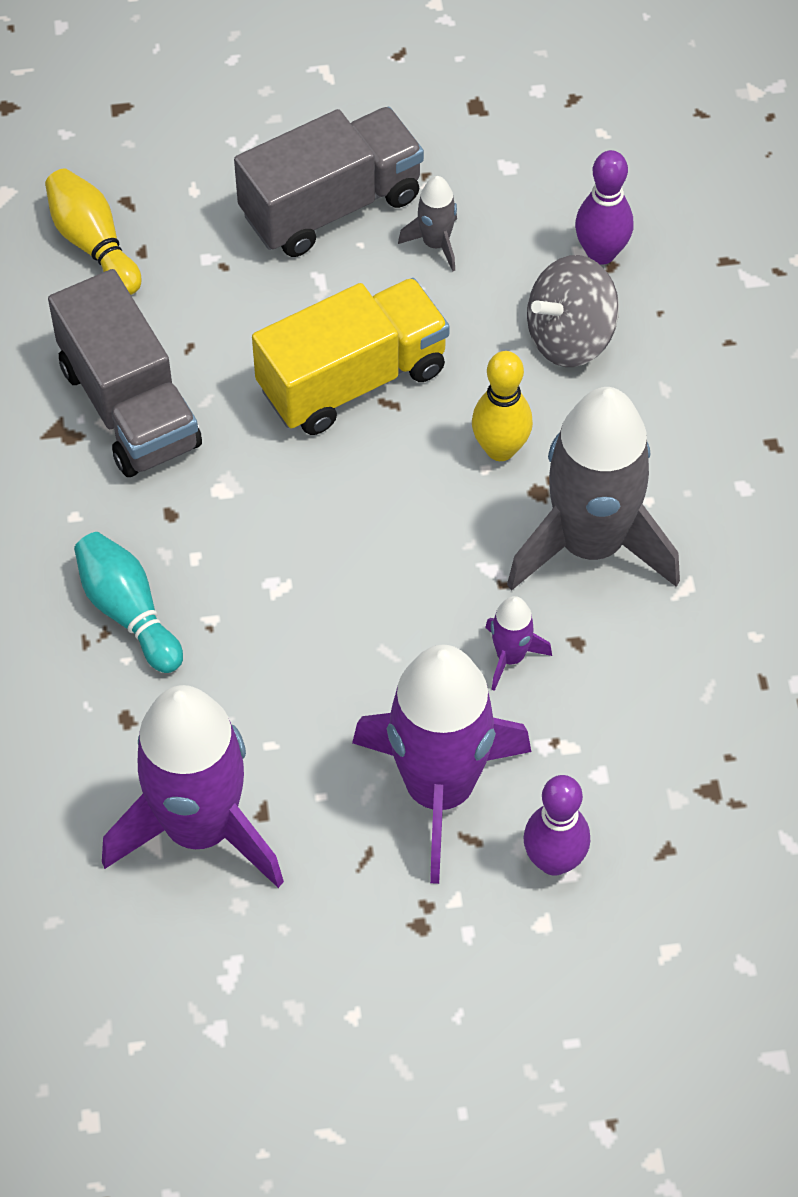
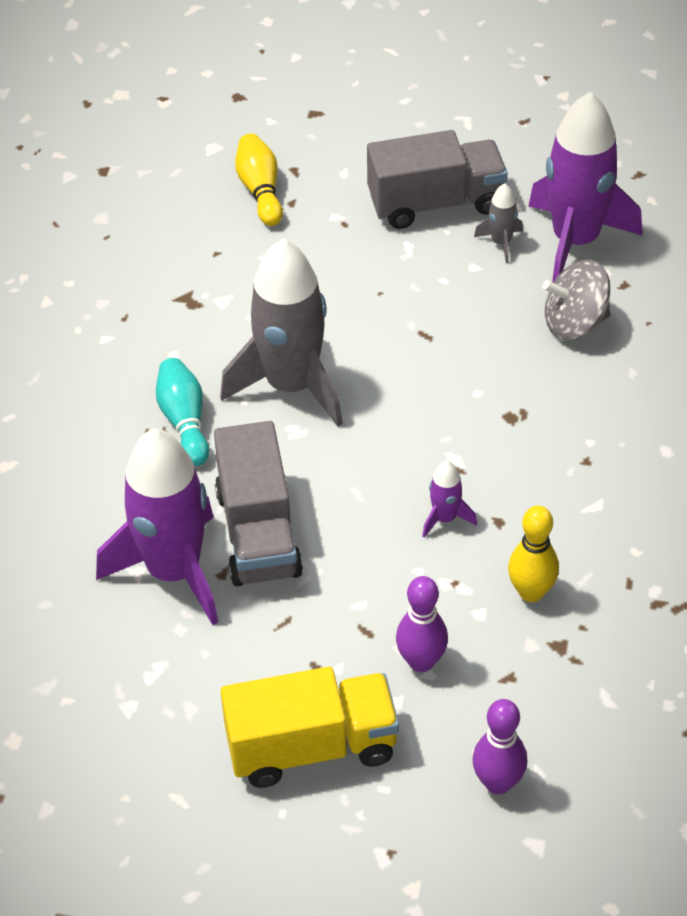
camera: 20 degrees right, 10 degrees down
grey truck [48,269,202,477] -> grey truck moved to [214,421,303,586]
yellow truck [252,278,450,435] -> yellow truck moved to [221,667,399,788]
purple rocket [352,644,531,884] -> purple rocket moved to [528,92,642,282]
yellow bowling pin [472,351,533,461] -> yellow bowling pin moved to [508,505,559,602]
grey rocket [507,387,680,591] -> grey rocket moved to [220,239,343,427]
purple bowling pin [575,150,633,265] -> purple bowling pin moved to [472,699,527,794]

